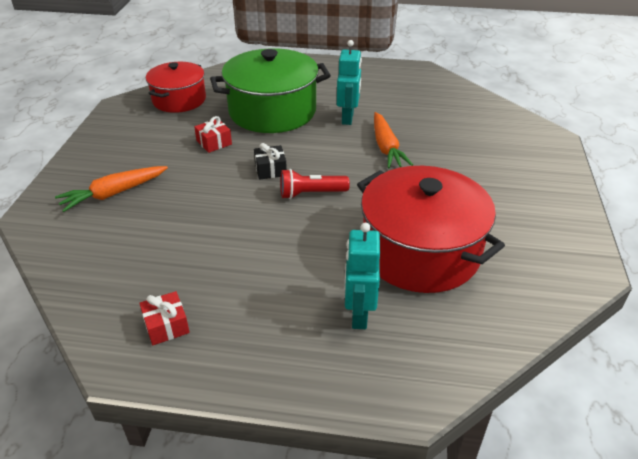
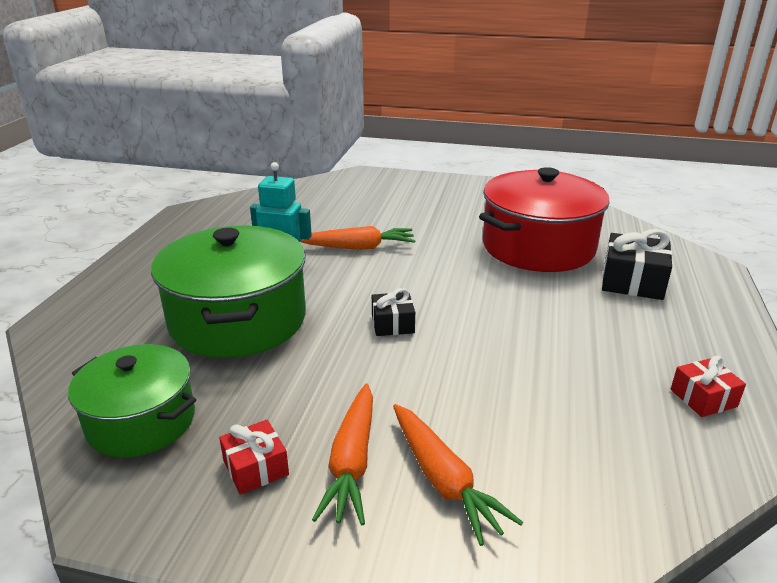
camera: 85 degrees left, 10 degrees down
red pot [146,62,206,113] -> green pot [68,344,196,457]
red gift [194,116,232,153] -> red gift moved to [219,420,289,495]
red flashlight [280,169,350,199] -> none
turquoise robot [344,222,380,329] -> black gift [602,229,672,300]
none -> orange carrot [312,384,373,525]

